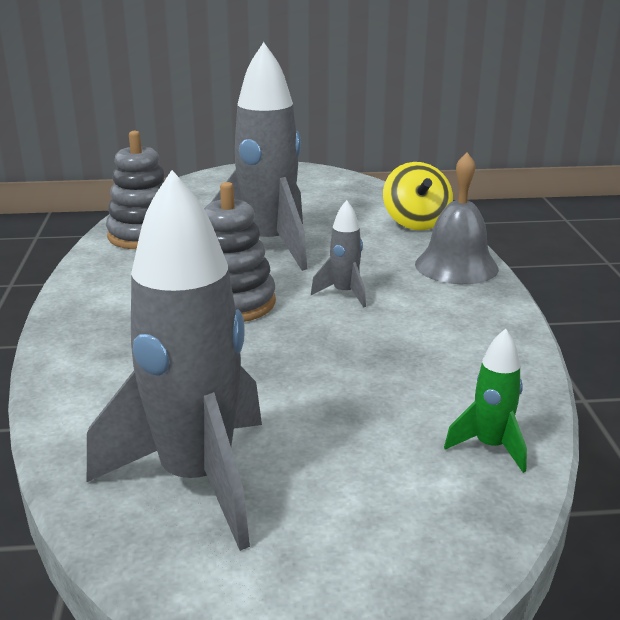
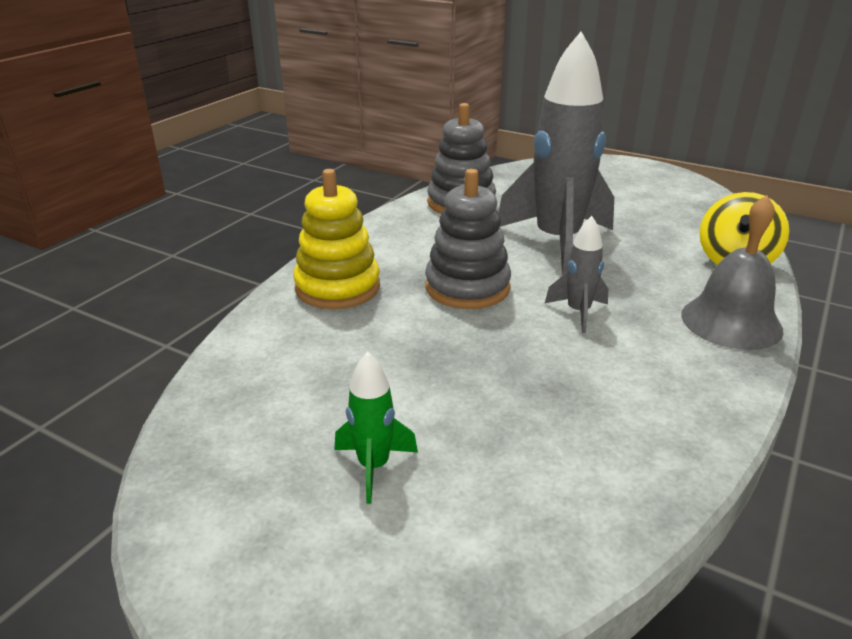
camera: 35 degrees right, 5 degrees up
grey rocket [87,170,262,551] -> none
green rocket [444,328,527,473] -> green rocket moved to [334,352,418,504]
none -> yellow stacking toy [293,169,380,309]

